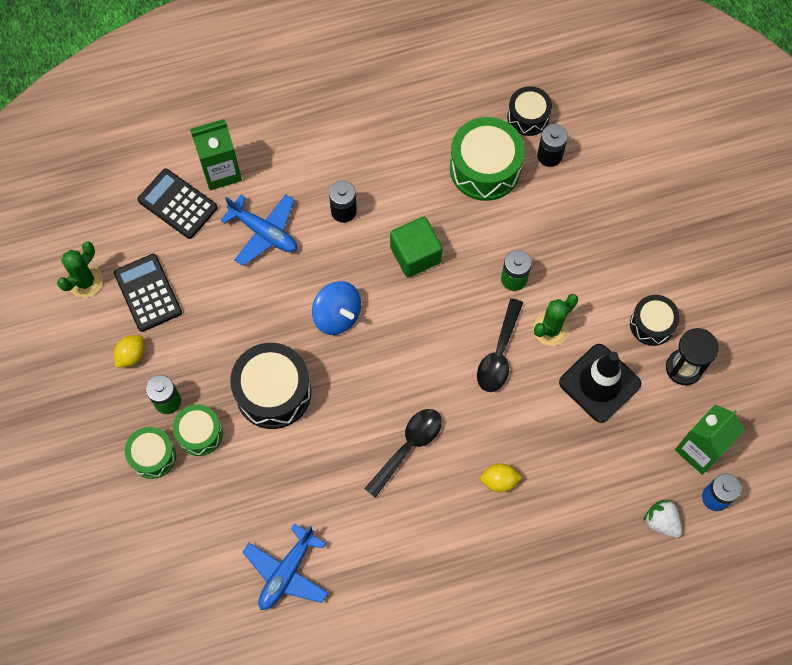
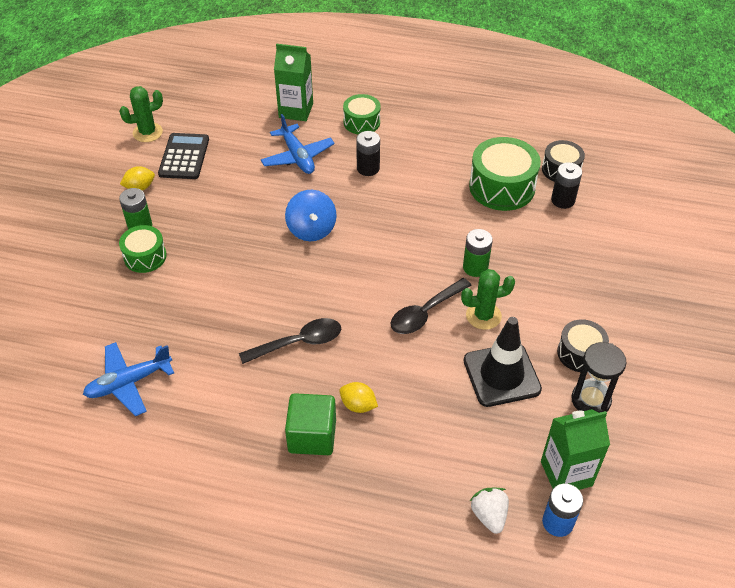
camera: 30 degrees right, 20 degrees down
green drum [125,427,176,479] -> green drum moved to [343,94,381,134]
black calculator [137,169,218,239] -> none
black drum [230,343,311,429] -> none
green cube [390,217,442,278] -> green cube moved to [285,393,336,455]

